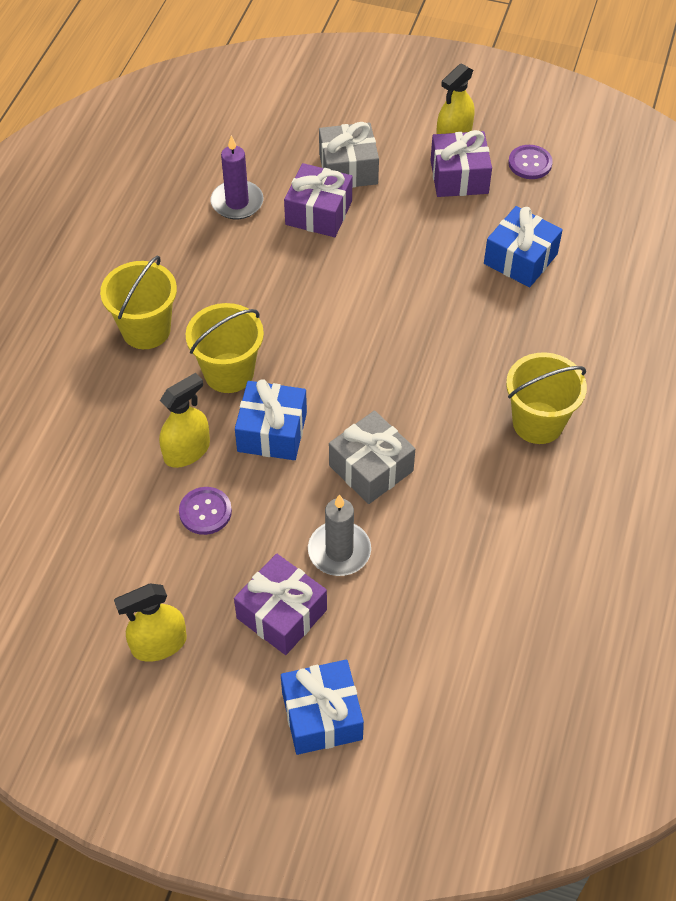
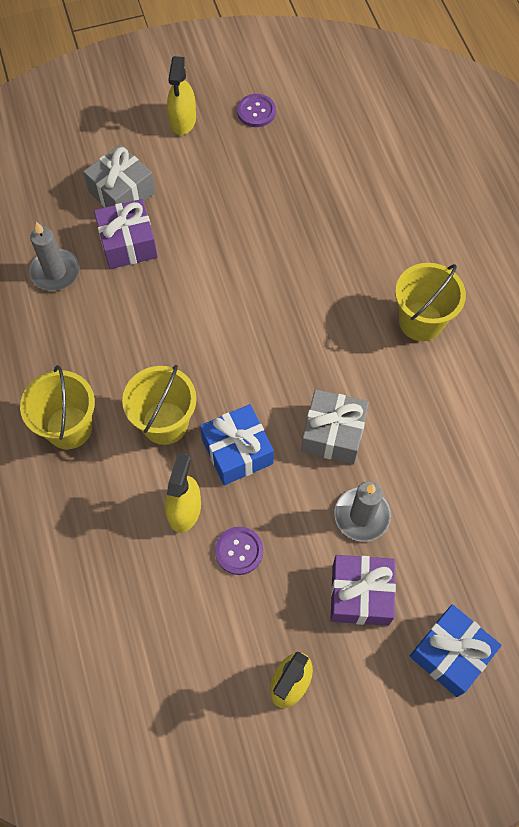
camera: 35 degrees left, 10 degrees up
purple candle [211,135,263,220] -> grey candle [29,222,80,291]
purple gift [431,130,492,197] -> none
blue gift [484,206,563,287] -> none

